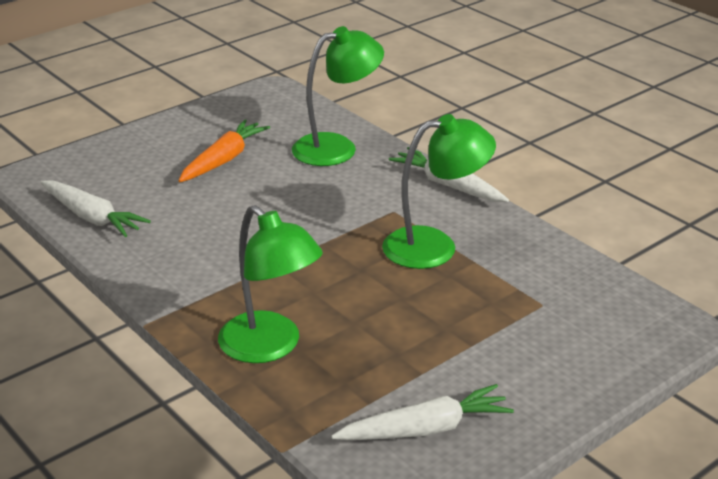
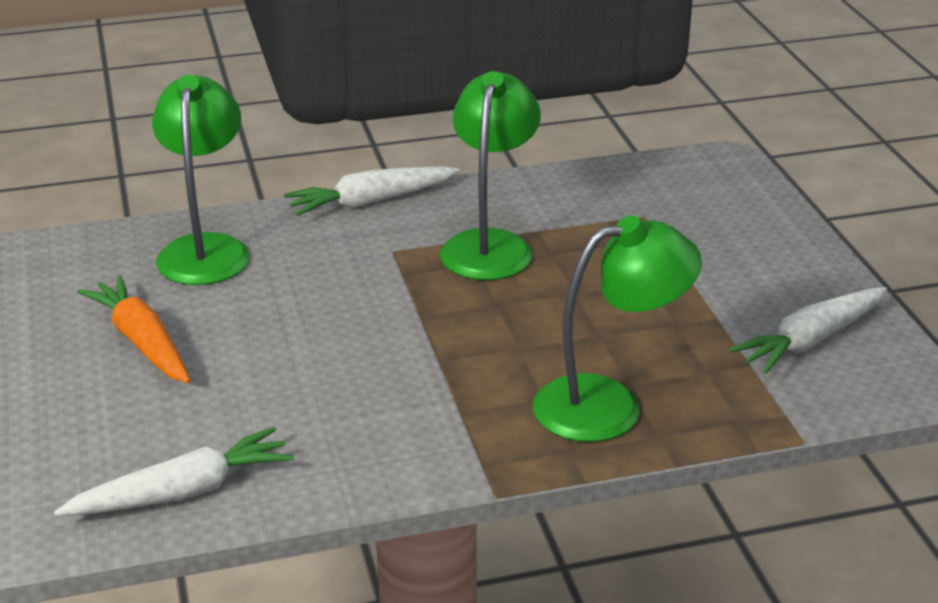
camera: 65 degrees left, 0 degrees up
white carrot [331,384,514,440] -> white carrot turned 135 degrees counterclockwise [729,287,887,374]

